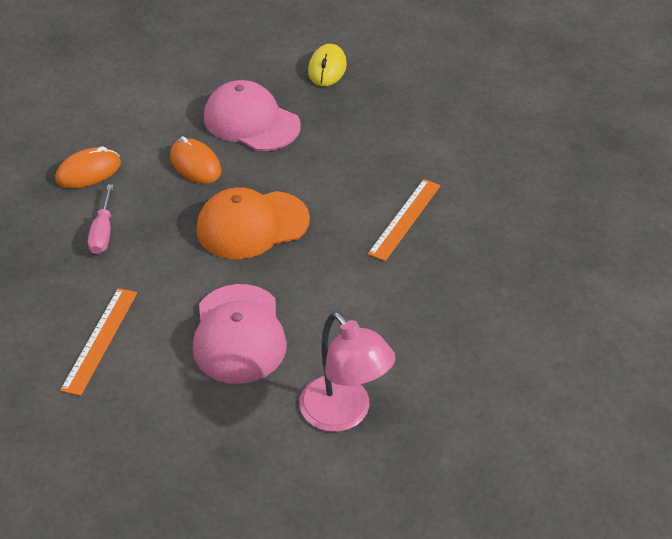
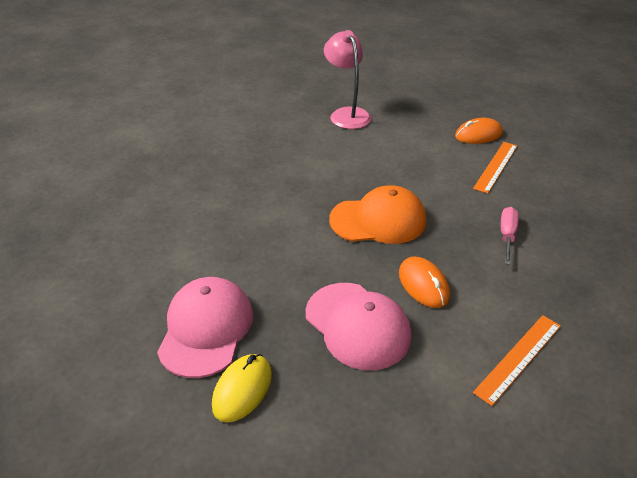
camera: 165 degrees left, 5 degrees down
orange mouse [55,146,121,188] -> orange mouse moved to [455,118,503,144]
pink cap [193,284,287,384] -> pink cap moved to [157,277,253,378]
orange ruler [368,179,441,261] -> orange ruler moved to [473,315,561,406]

